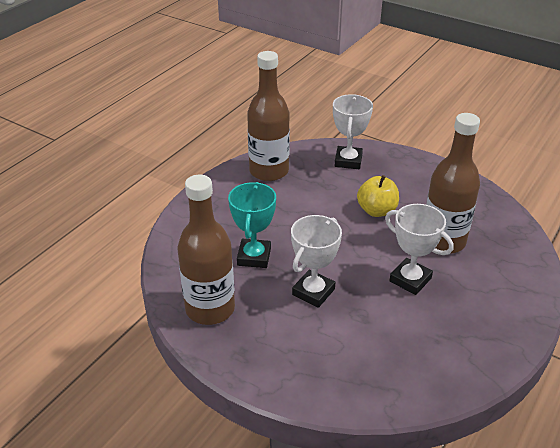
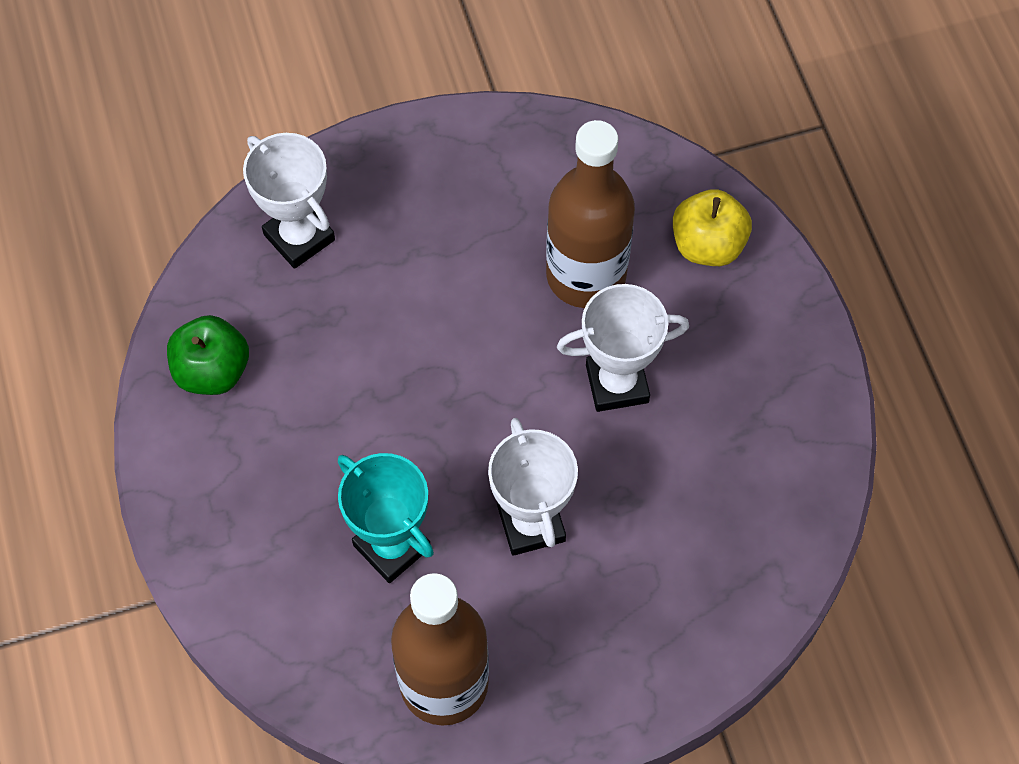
camera: 50 degrees left, 25 degrees up
brown bottle [247,51,290,181] -> green apple [167,315,249,395]
yellow apple [357,175,399,217] -> yellow apple moved to [673,189,752,266]

